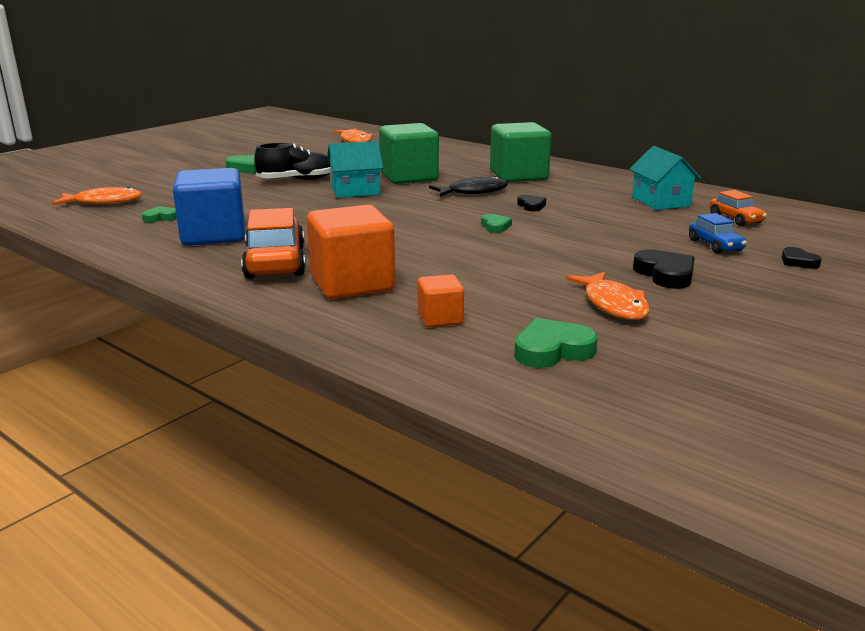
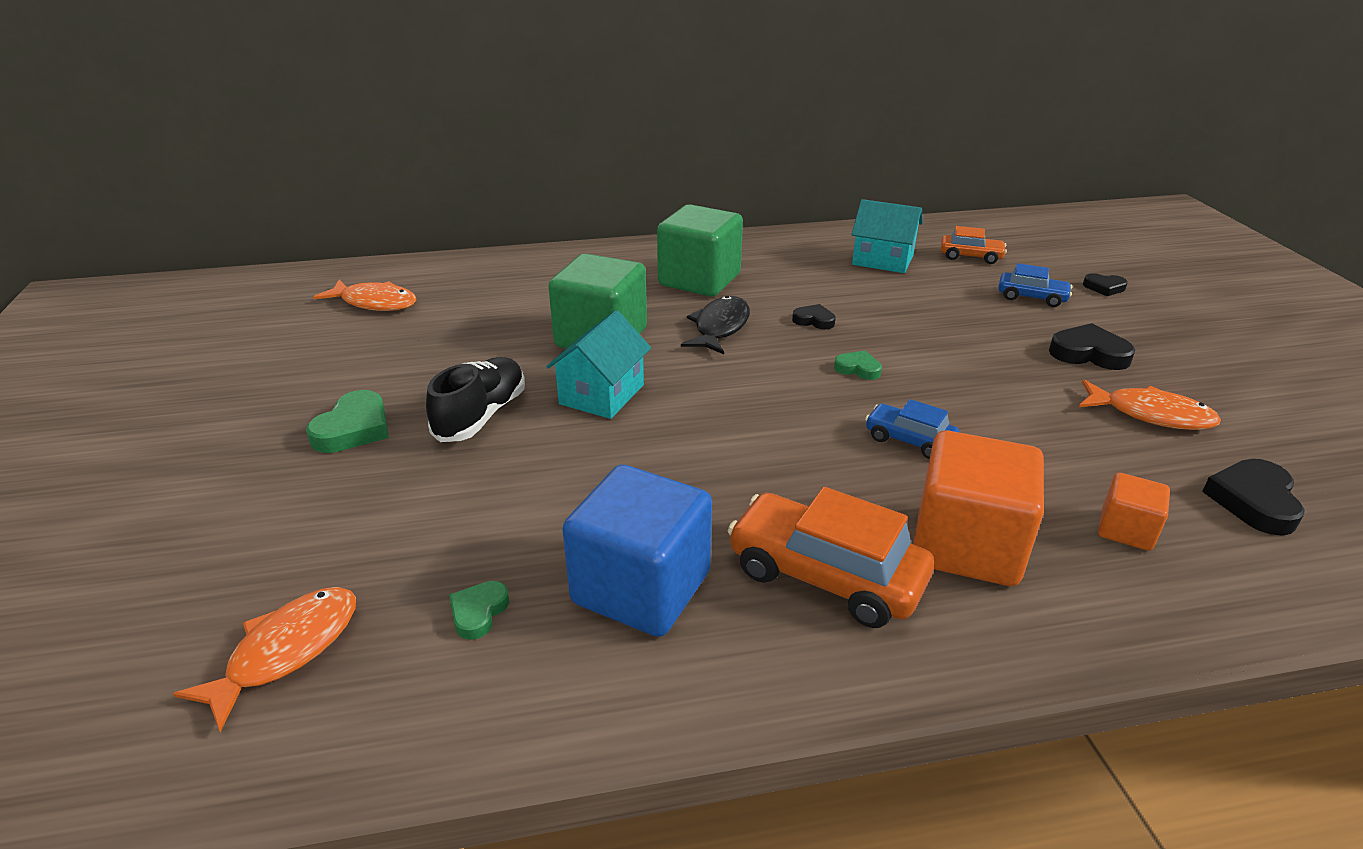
camera: 50 degrees left, 10 degrees up
green heart [514,318,598,368] -> black heart [1202,459,1304,536]
none -> blue car [865,399,960,459]

